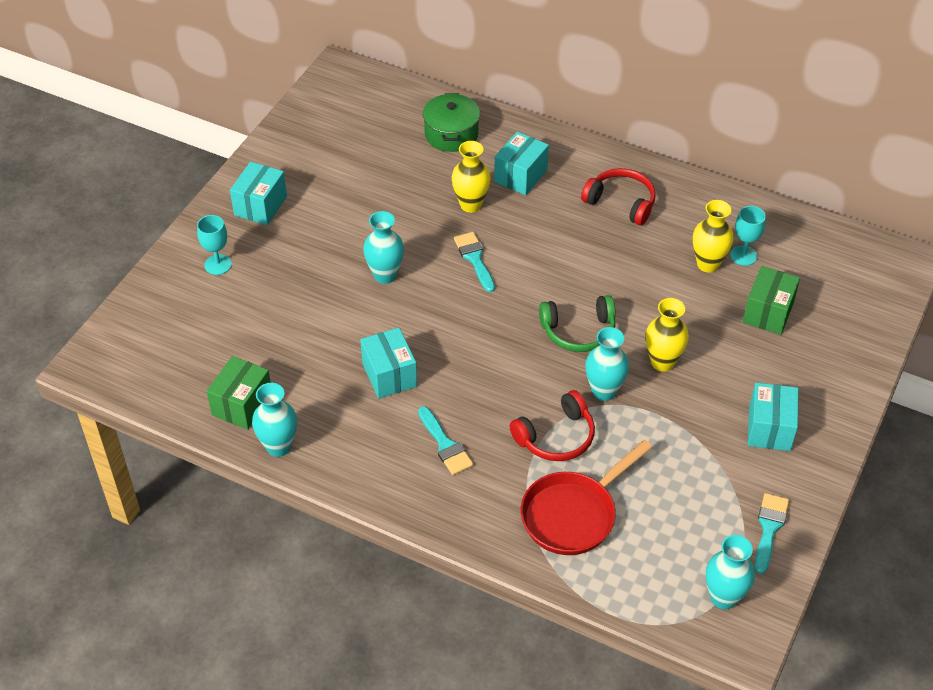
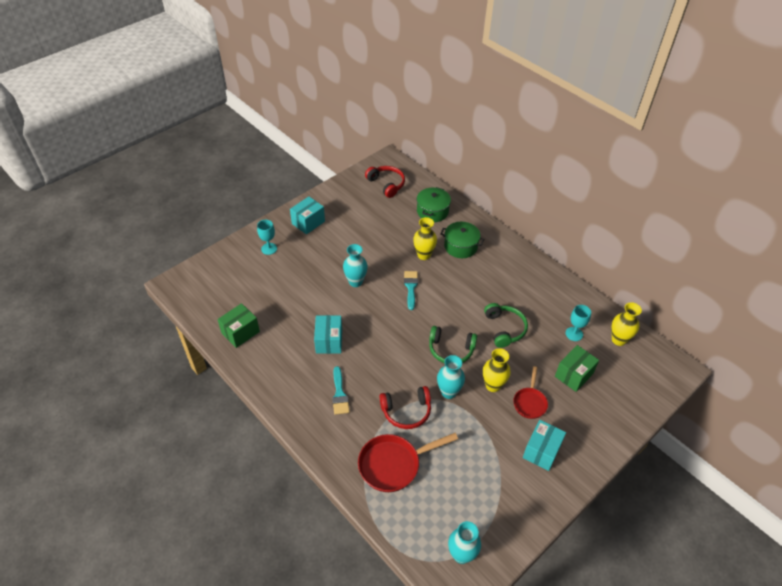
camera: 20 degrees right, 0 degrees up
turquoise vase [252,383,297,457] -> none
turquoise box [494,131,549,195] -> green pot [440,222,484,258]
red headphones [581,168,656,225] -> red headphones moved to [365,166,405,198]
yellow vase [693,200,734,273] -> yellow vase moved to [611,302,642,346]
turquoise brush [755,493,789,574] -> none
none -> green headphones [484,303,528,348]
none -> red pan [513,366,548,419]

